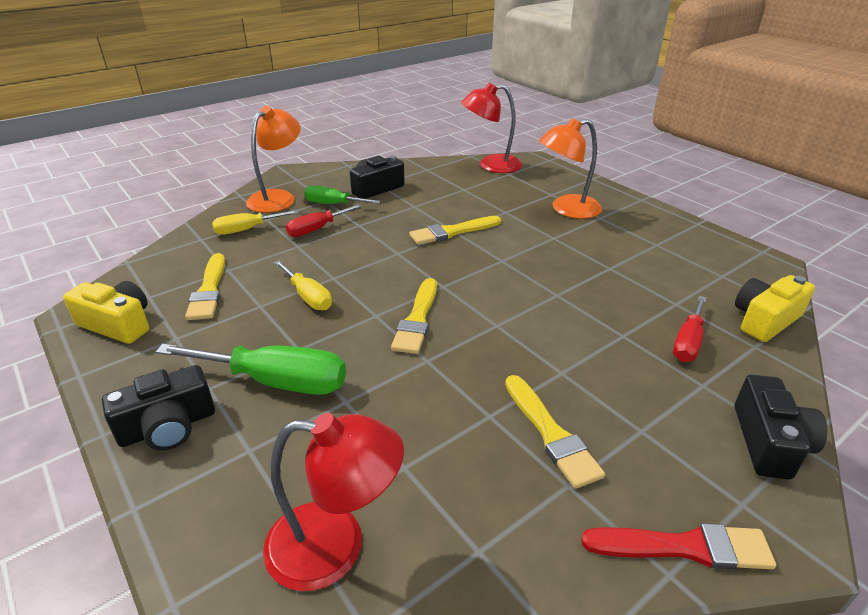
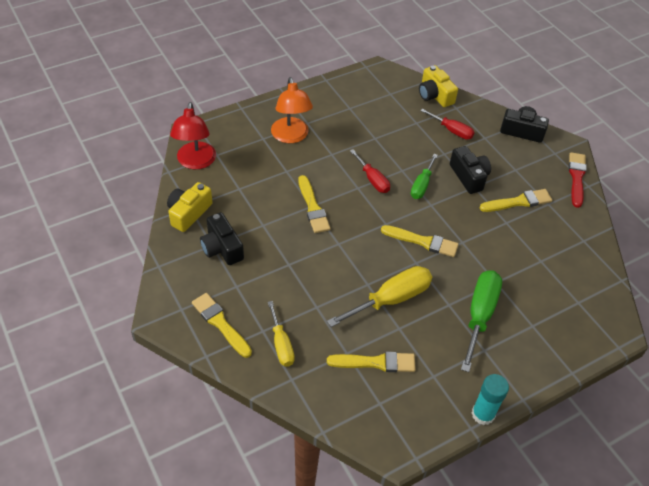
camera: 85 degrees left, 15 degrees up
yellow camera [63,281,149,344] -> yellow camera moved to [167,182,213,232]
black camera [102,365,215,450] -> black camera moved to [450,146,491,194]
orange lamp [246,106,300,213] -> yellow brush [192,293,252,358]
red lamp [263,413,404,591] -> none
yellow screwdriver [274,260,332,310] -> yellow screwdriver [327,266,432,327], size x1.63
red screwdriver [286,204,362,237] -> red screwdriver moved to [350,149,390,193]
green screwdriver [304,186,380,204] -> green screwdriver moved to [411,154,438,199]
none -> turquoise glue stick [472,374,509,425]

